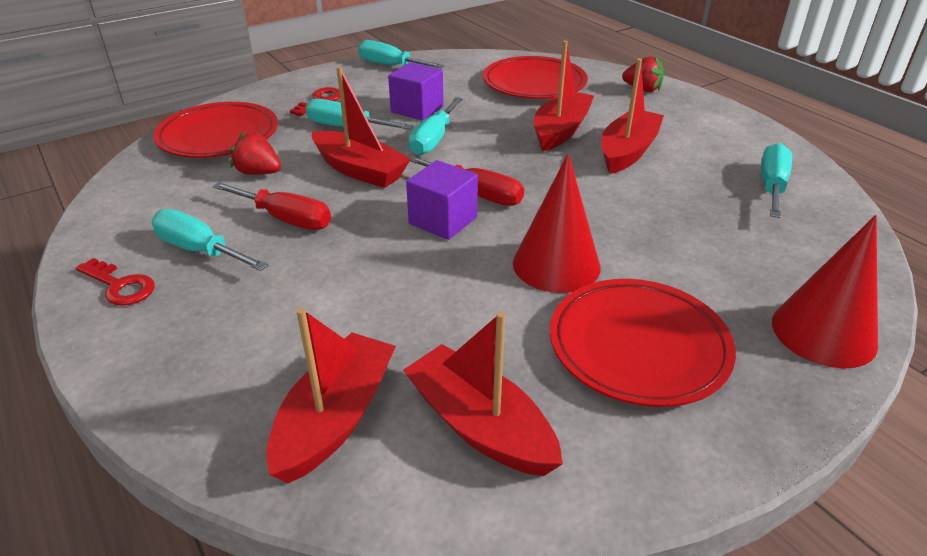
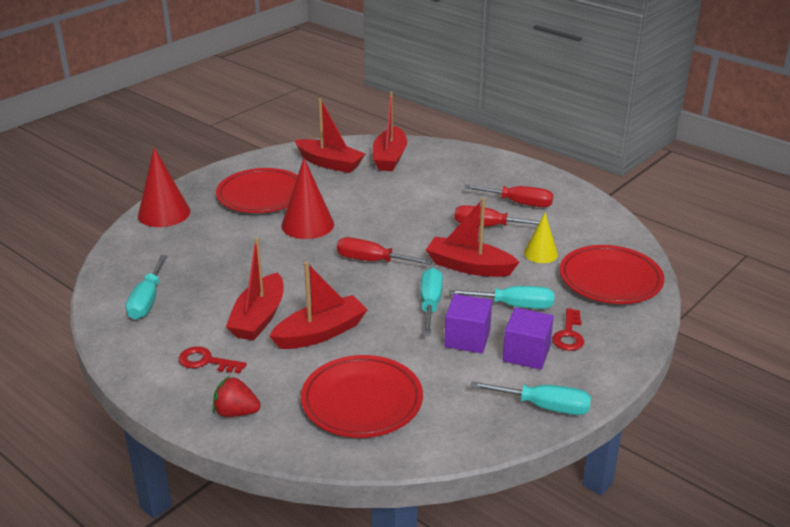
camera: 165 degrees right, 5 degrees down
red key [76,258,155,306] -> red key moved to [178,346,247,374]
turquoise screwdriver [152,209,268,271] -> red screwdriver [465,185,553,207]
red strawberry [231,132,281,175] -> yellow cone [524,213,558,263]
purple cube [406,160,478,240] -> purple cube moved to [502,307,554,370]
red boat [534,41,594,151] -> red boat turned 135 degrees counterclockwise [270,261,368,349]

